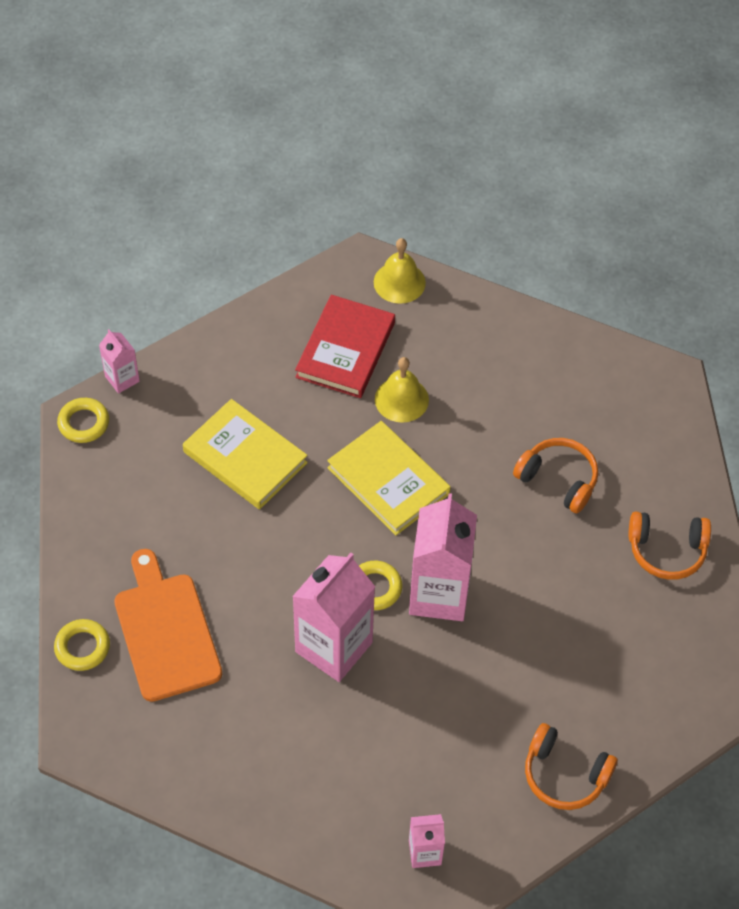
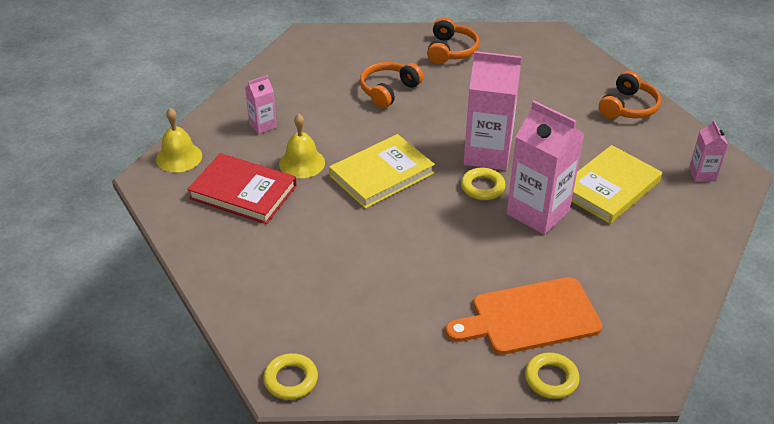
camera: 85 degrees left, 15 degrees down
pink carton [99,329,140,394] -> pink carton moved to [245,75,277,134]
yellow book [183,399,308,510] -> yellow book moved to [572,145,662,224]

